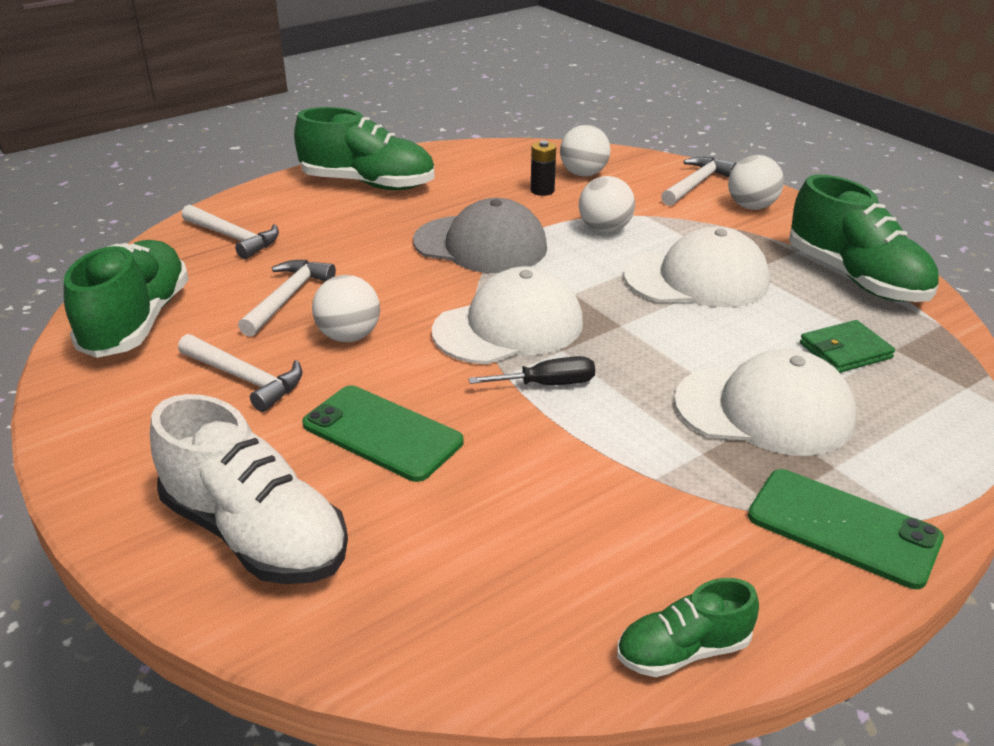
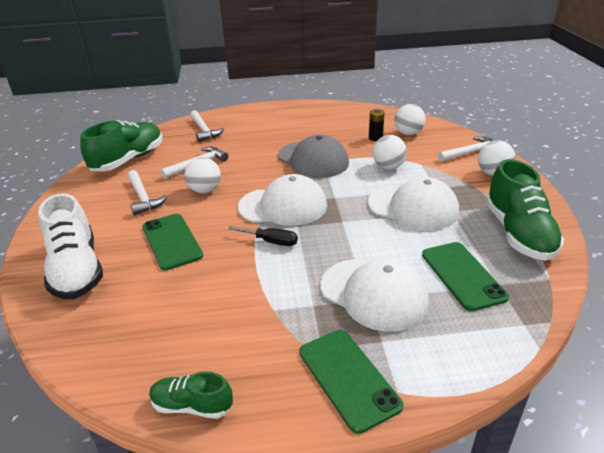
camera: 30 degrees right, 0 degrees up
green shoe [294,107,434,190] -> none
green wallet [800,320,895,373] -> green phone [422,242,509,311]

